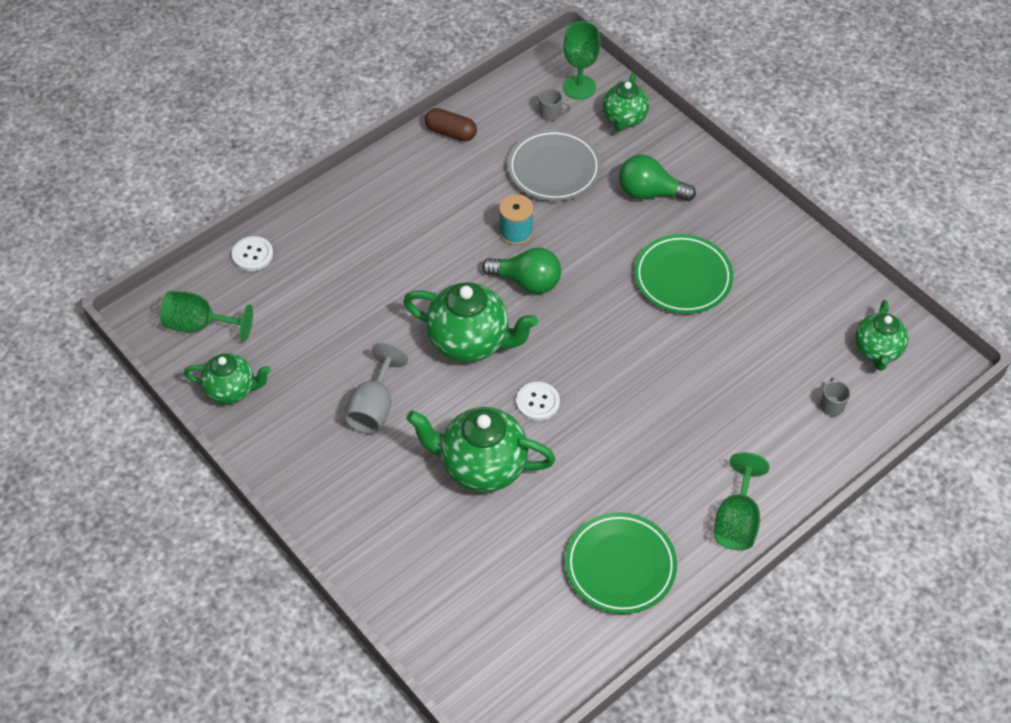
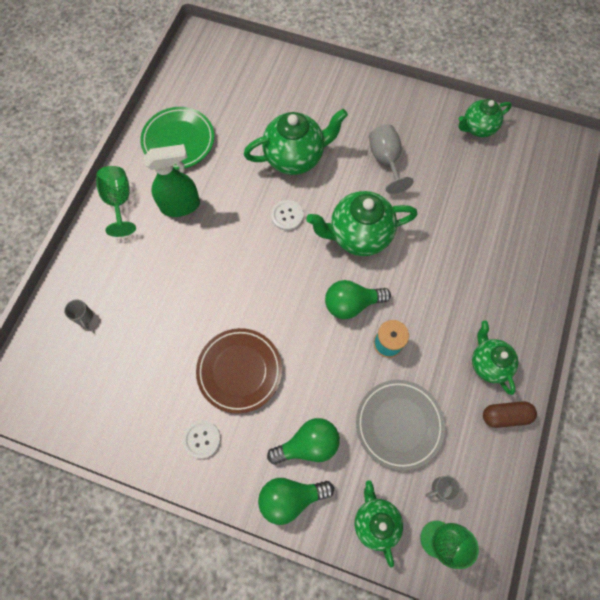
camera: 150 degrees right, 15 degrees up
green goblet [160,291,253,341] -> none
white button [232,236,273,271] -> white button moved to [183,420,221,459]
green plate [634,234,733,314] -> brown plate [196,328,282,413]
green teapot [855,300,908,370] -> green teapot moved to [472,321,519,395]
none -> green spray bottle [144,144,200,217]
none -> green light bulb [258,478,334,525]

